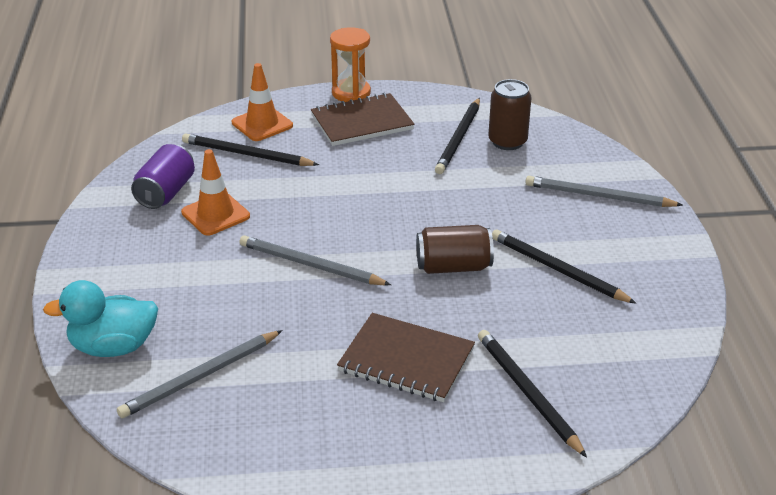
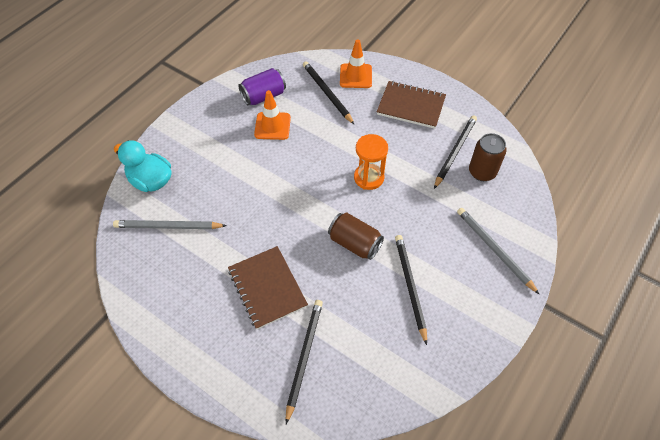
camera: 40 degrees right, 20 degrees up
grey pencil [239,235,391,286] -> none
orange hourglass [330,27,371,102] -> orange hourglass moved to [354,134,388,190]
black pencil [435,98,480,174] -> black pencil turned 150 degrees clockwise [434,115,477,189]

